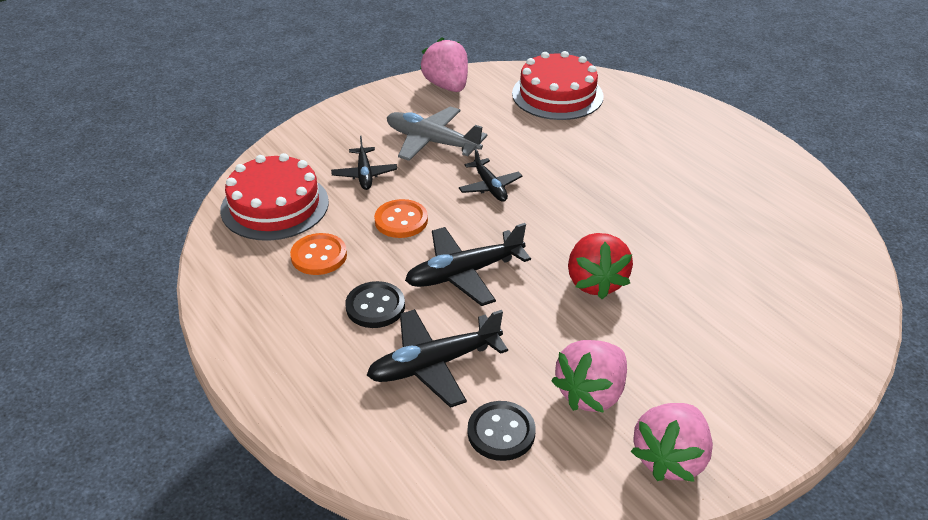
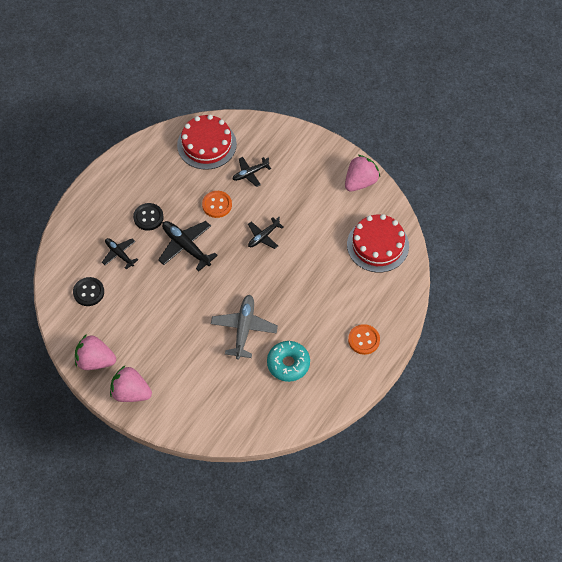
camera: 70 degrees right, 20 degrees up
orange button [290,233,347,275] -> orange button moved to [348,324,380,355]
black plane [367,309,508,408] -> black plane [102,238,138,270], size x0.62
grey plane [387,106,488,161] -> grey plane moved to [211,295,278,360]
pink strawberry [551,340,627,413] -> pink strawberry moved to [110,366,152,402]
red strawberry [568,233,633,299] -> none
none -> turquoise donut [267,341,310,382]

